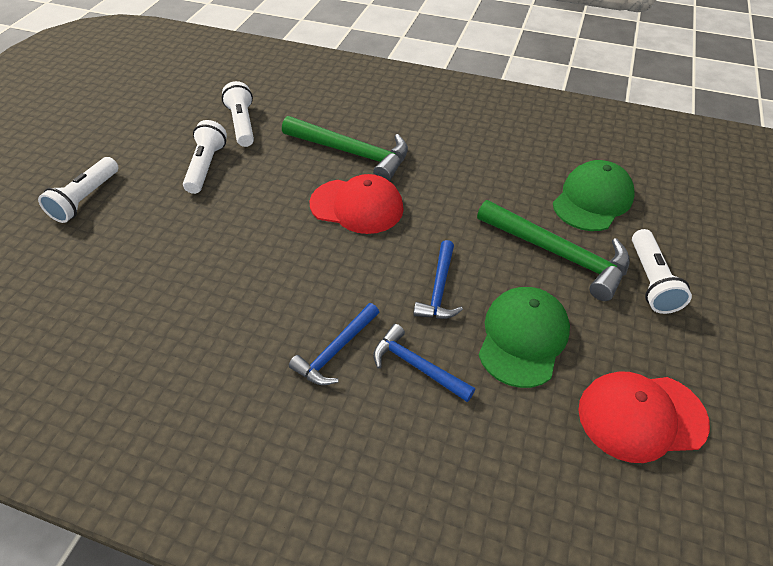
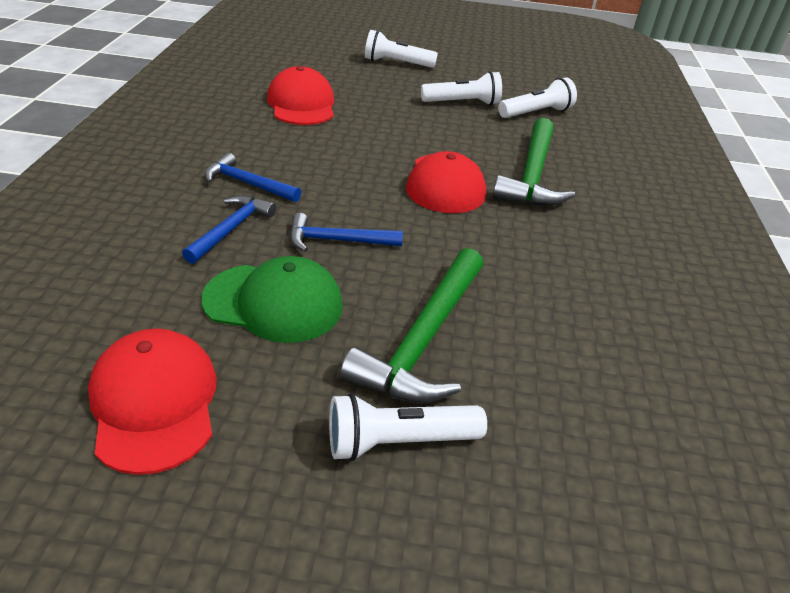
camera: 75 degrees right, 10 degrees down
green cap [553,160,634,231] -> none
none -> red cap [267,66,334,125]

